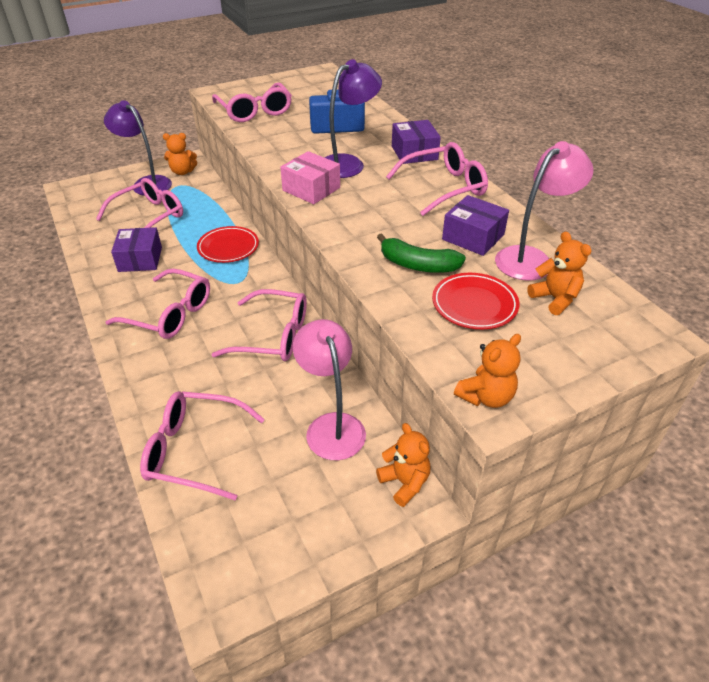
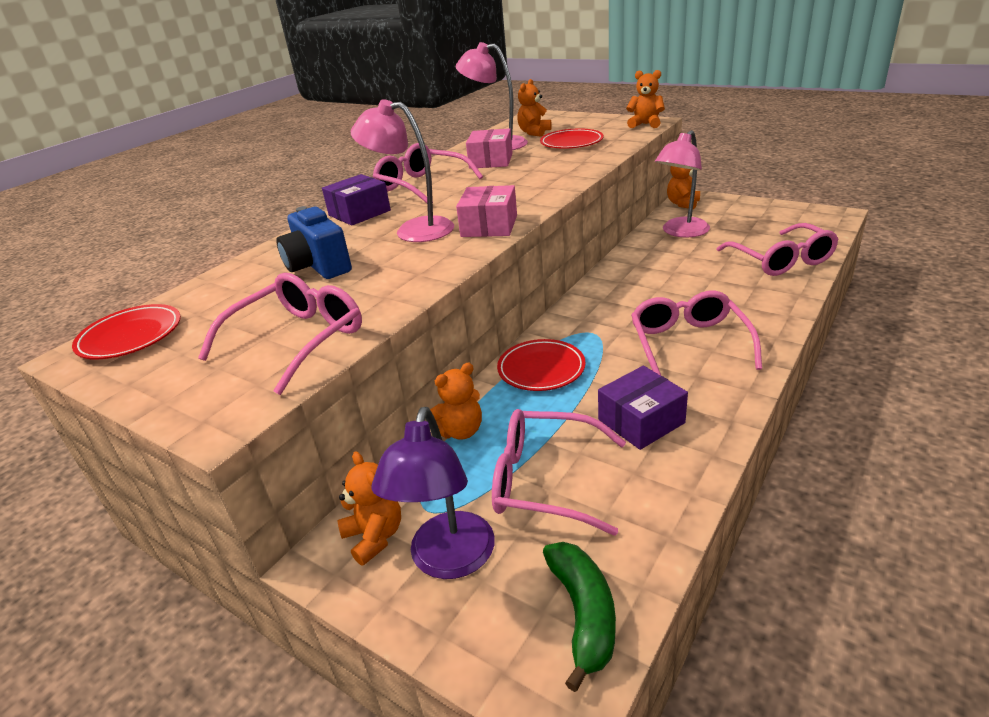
camera: 115 degrees left, 10 degrees down
pink glasses [211,289,307,361] -> none
purple lamp [325,59,382,178] -> pink lamp [351,99,454,242]
green banana [377,233,466,273] -> green banana moved to [543,542,616,692]
purple box [442,195,509,256] -> pink box [466,128,513,169]
none -> red plate [72,304,181,359]
none -> orange teddy bear [430,363,482,440]

